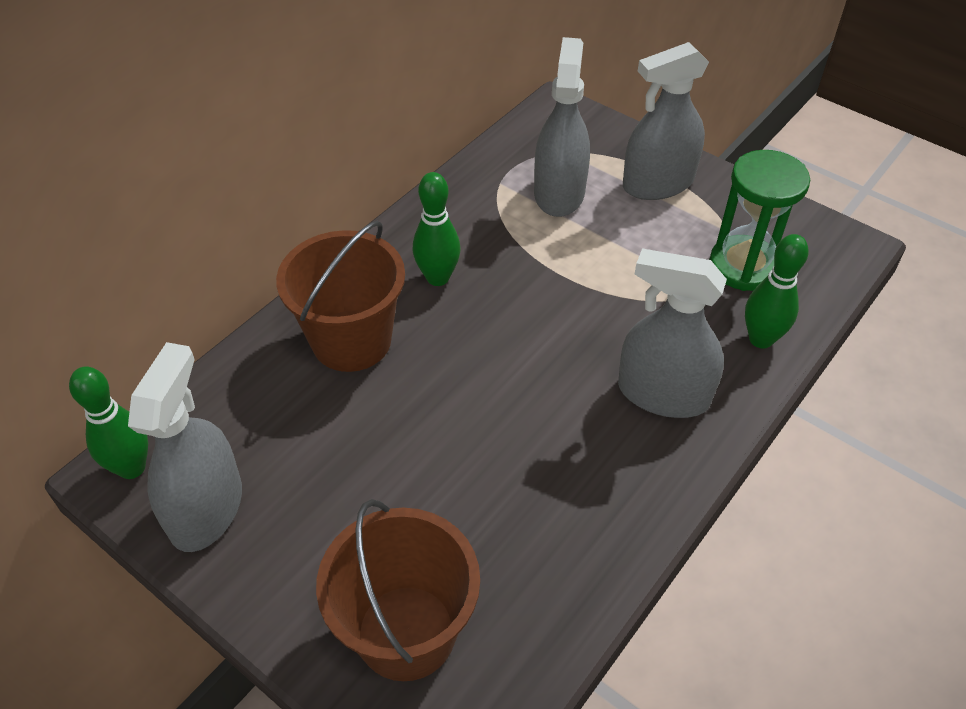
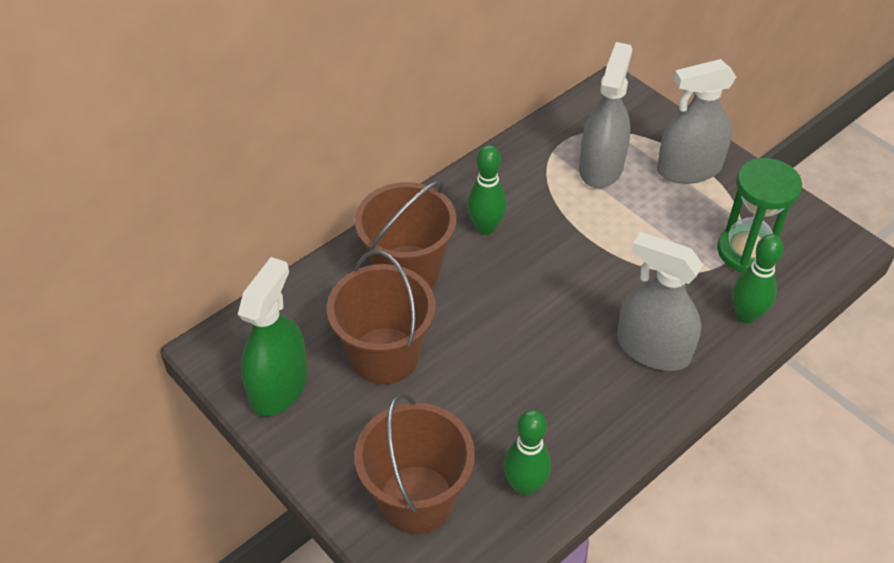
camera: 10 degrees right, 0 degrees up
green bowling pin [69,366,148,479] -> green bowling pin moved to [504,410,551,496]
grey spray bottle [128,342,242,552] -> green spray bottle [238,257,308,416]
none -> brown bucket [327,250,436,385]

